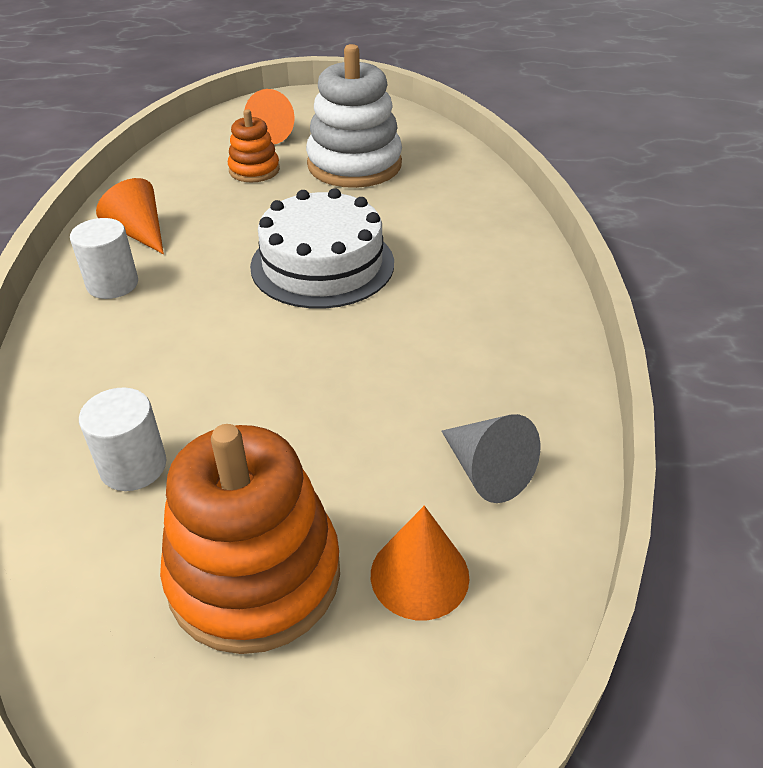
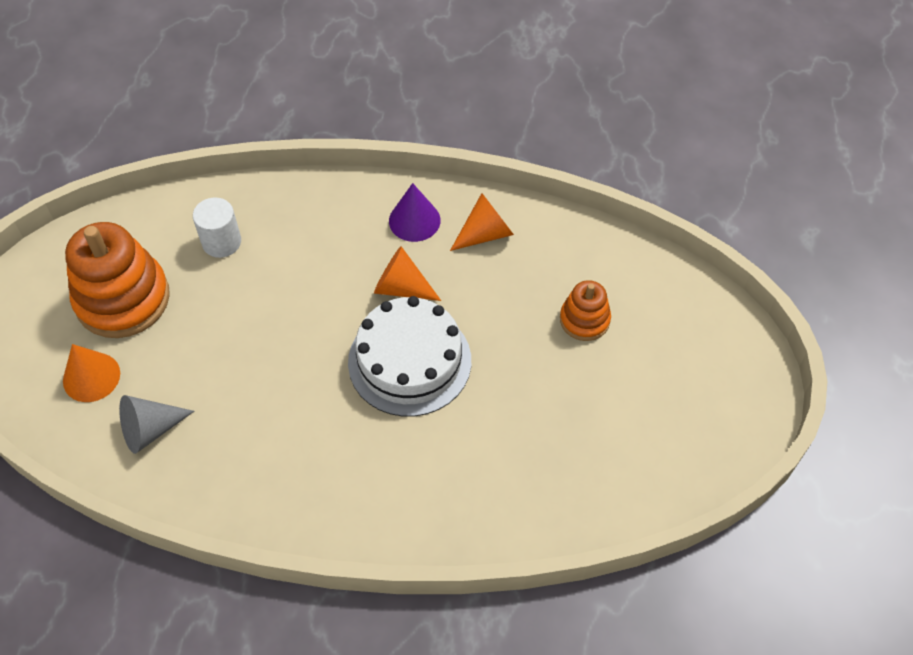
camera: 100 degrees right, 15 degrees up
white cylinder [70,218,138,299] -> purple cone [389,183,441,242]
orange cone [245,89,295,144] -> orange cone moved to [374,246,441,301]
white stacking toy [306,44,402,188] -> none

